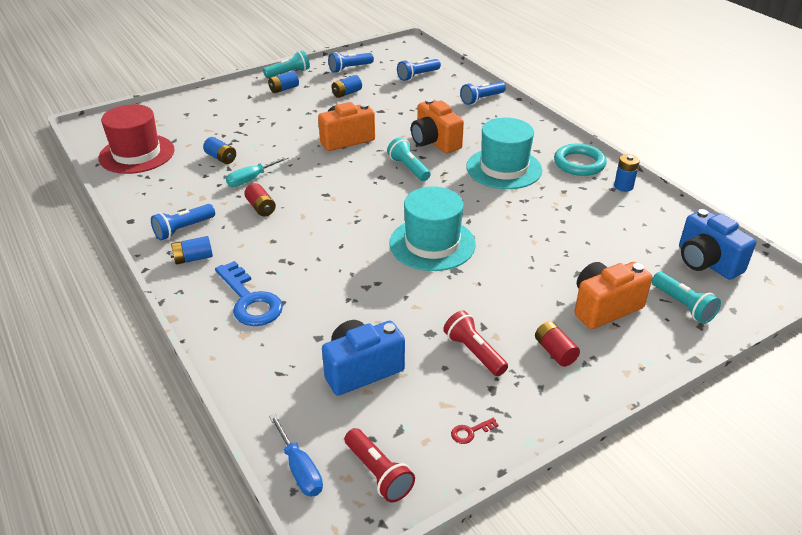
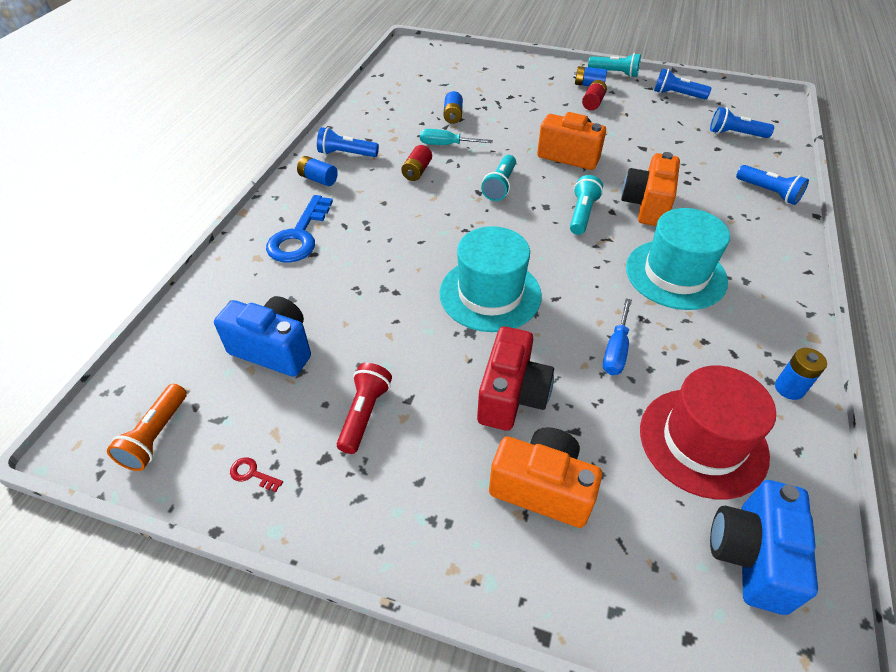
camera: 50 degrees right, 10 degrees up
red hat [98,104,175,174] -> red hat moved to [640,366,776,499]
blue screwdriver [269,414,323,497] -> blue screwdriver moved to [603,298,632,375]
blue battery [332,75,362,98] -> none
red flashlight [345,428,415,503] -> orange flashlight [107,384,187,471]
blue flashlight [460,82,506,105] -> blue flashlight turned 150 degrees counterclockwise [736,165,809,205]
red battery [535,321,580,367] -> red battery moved to [582,80,607,110]
turquoise ring [554,144,607,176] -> none
turquoise flashlight [652,272,721,324] -> turquoise flashlight moved to [481,155,516,201]
none -> red camera [477,326,554,431]

